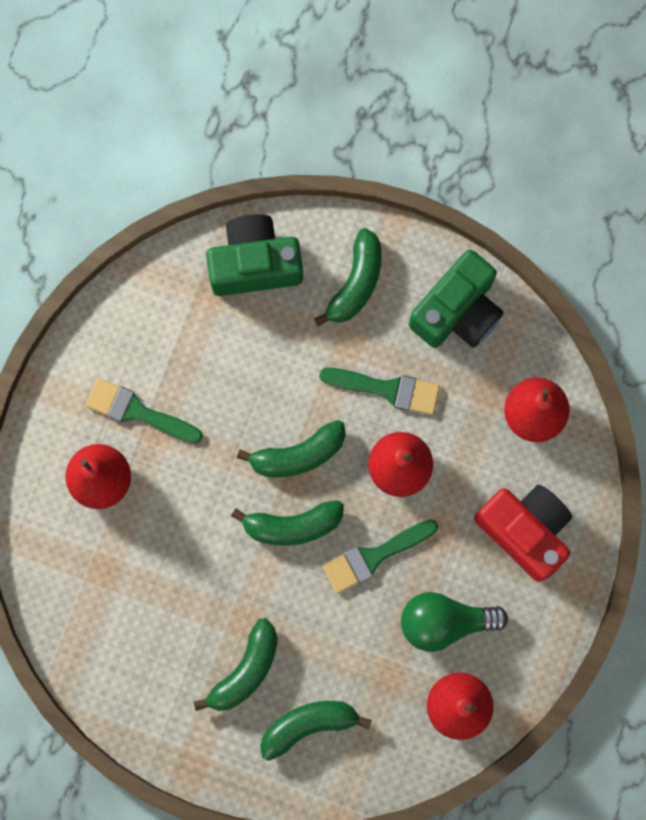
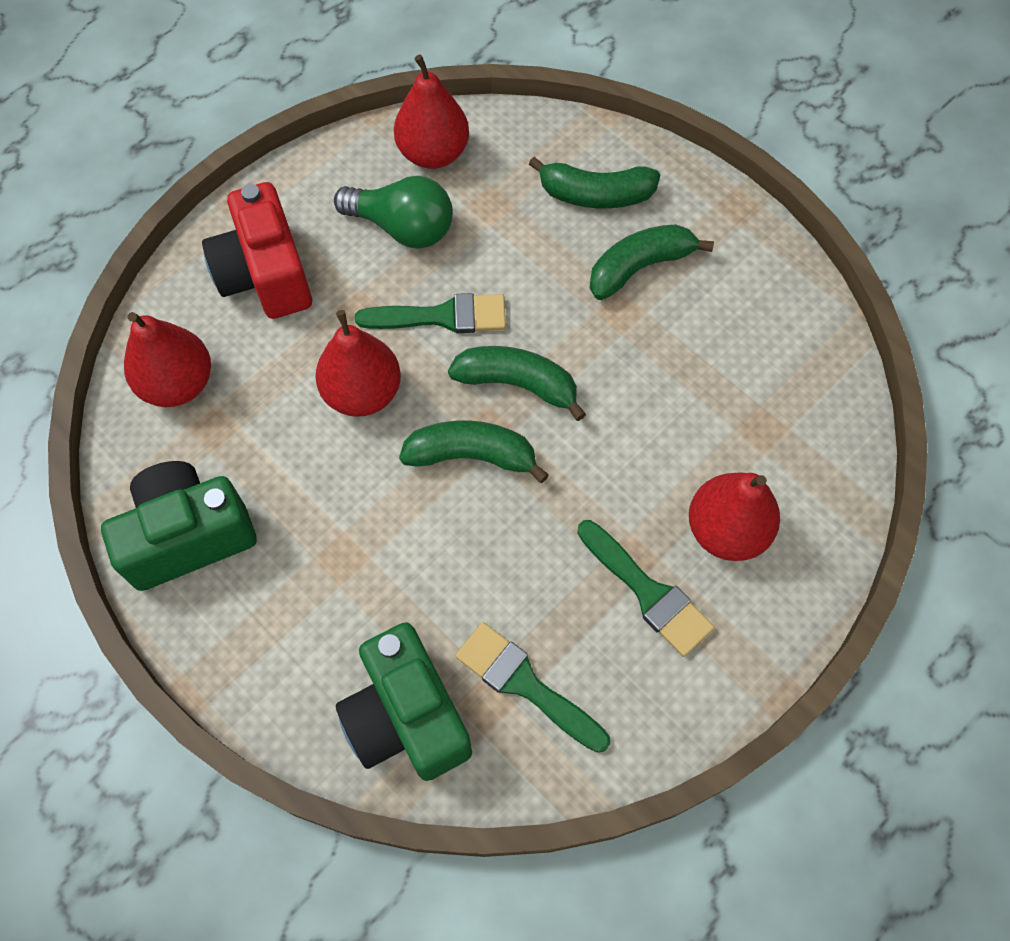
camera: 155 degrees left, 15 degrees down
green camera [206,214,303,296] -> green camera turned 45 degrees clockwise [336,622,472,781]
green banana [314,228,382,326] -> none
green brush [319,368,440,415] -> green brush moved to [455,622,610,753]

